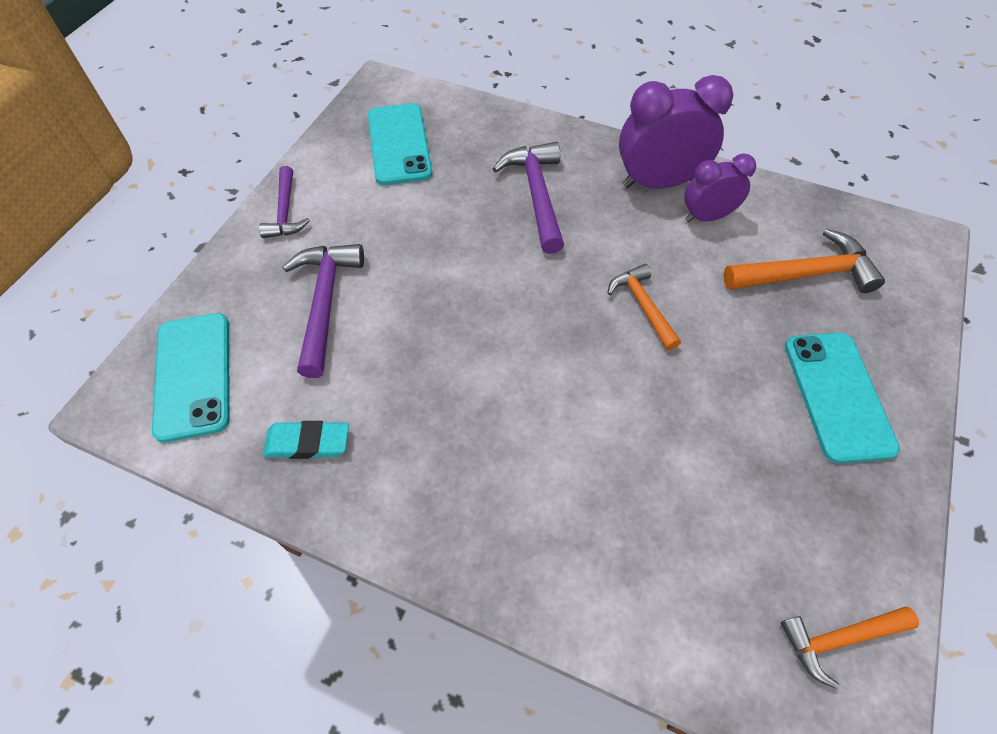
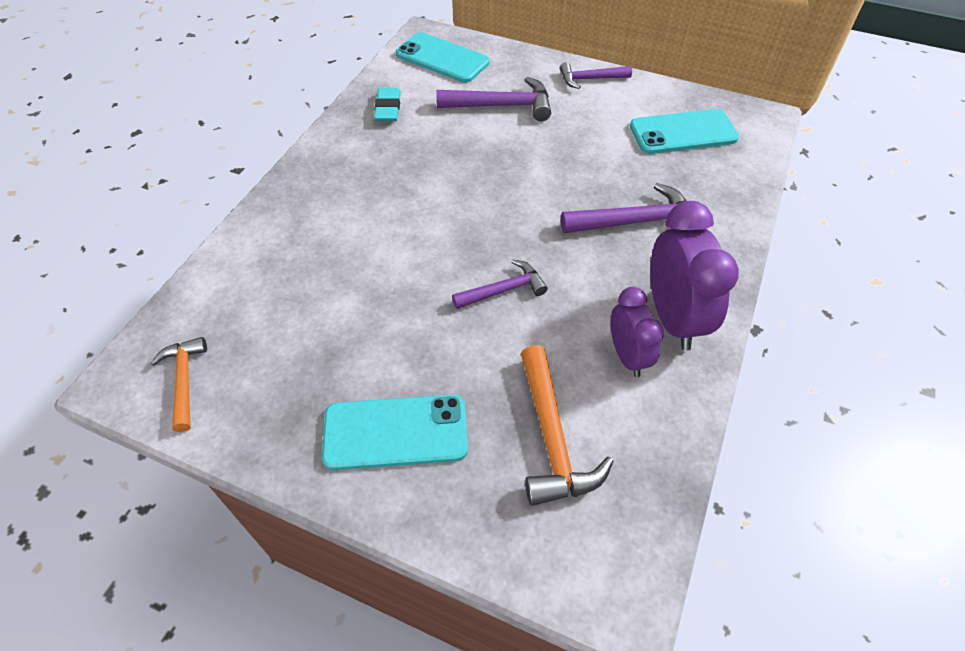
camera: 90 degrees right, 5 degrees down
turquoise phone [152,313,230,443] -> turquoise phone turned 45 degrees clockwise [396,32,490,83]
orange hammer [608,264,681,350] -> purple hammer [452,260,548,309]

